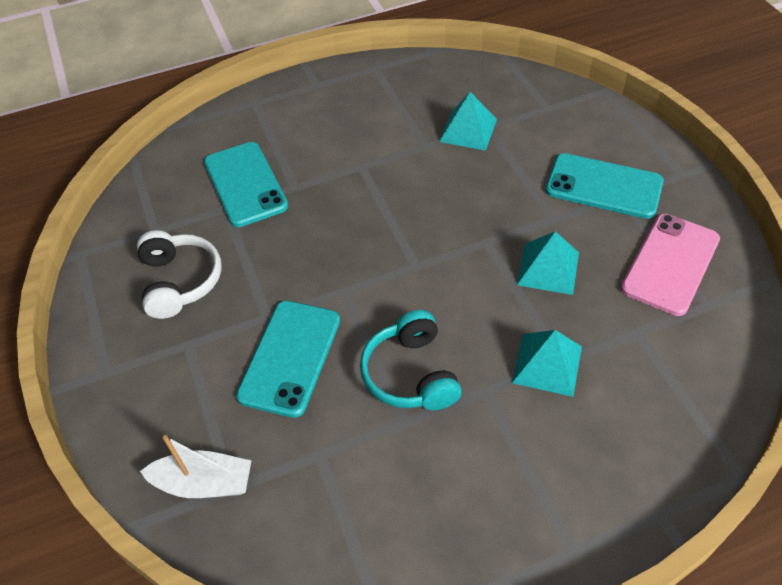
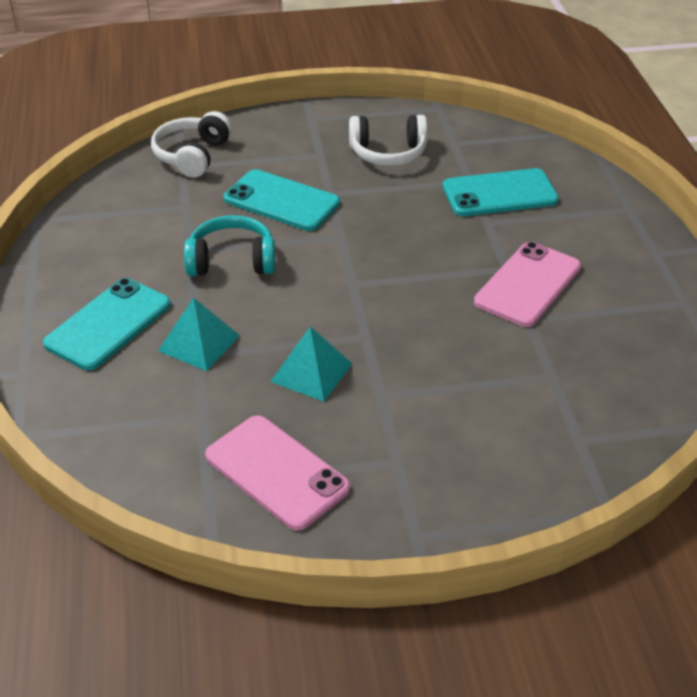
camera: 100 degrees right, 10 degrees down
white boat [140,435,251,498] -> white headphones [151,111,232,178]
turquoise pyramid [439,92,497,151] -> none
turquoise phone [546,153,664,219] -> turquoise phone moved to [43,278,171,370]
none -> pink phone [474,242,581,327]

